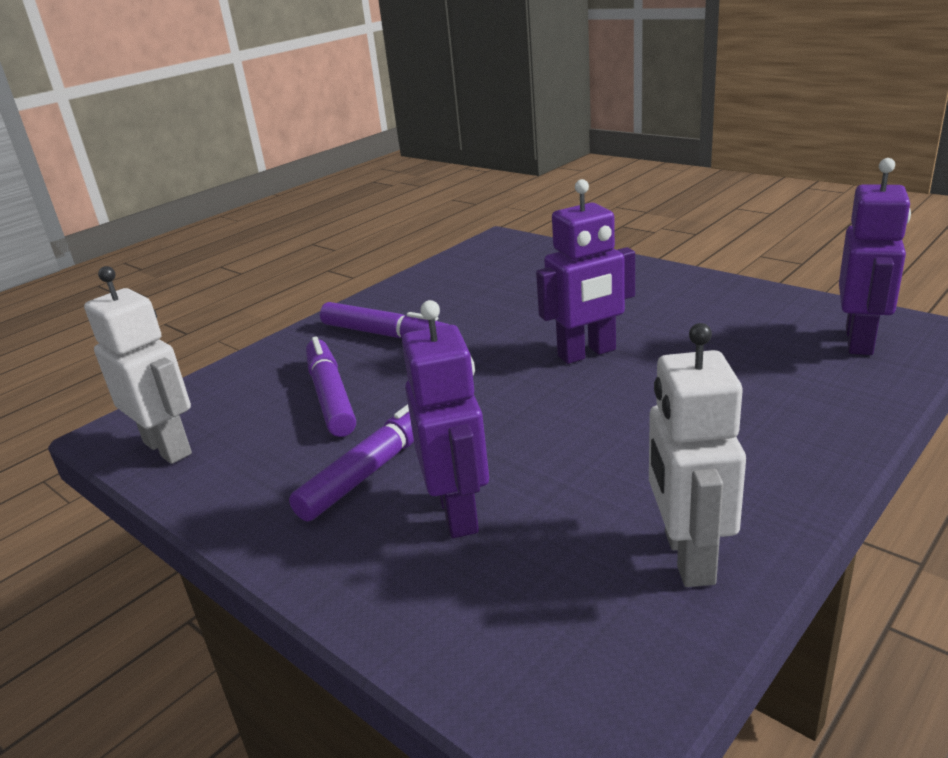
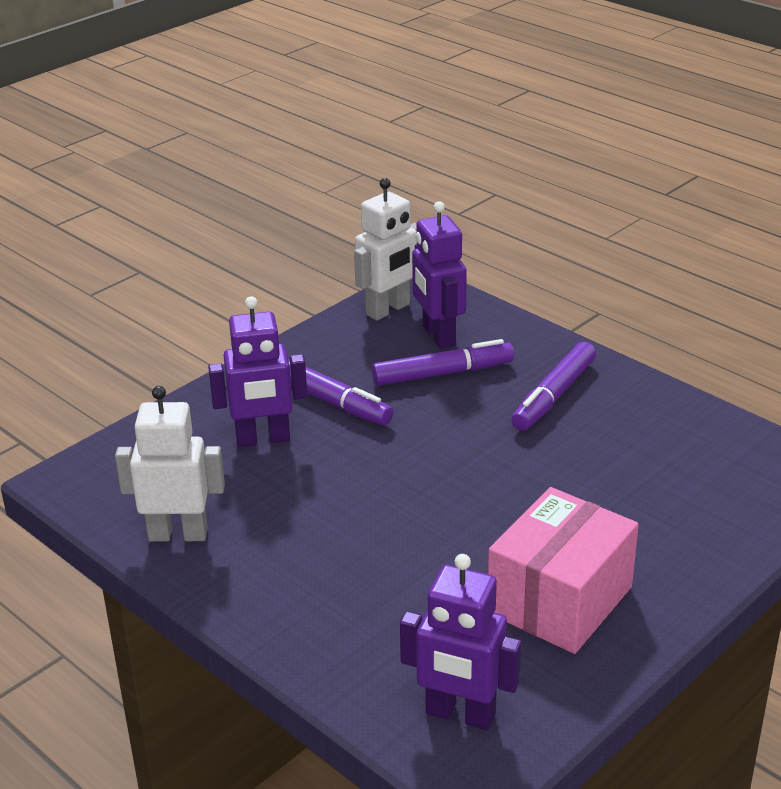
camera: 90 degrees right, 5 degrees up
purple robot [536,179,635,364] -> purple robot moved to [412,201,467,349]
none -> pink box [488,487,639,654]

